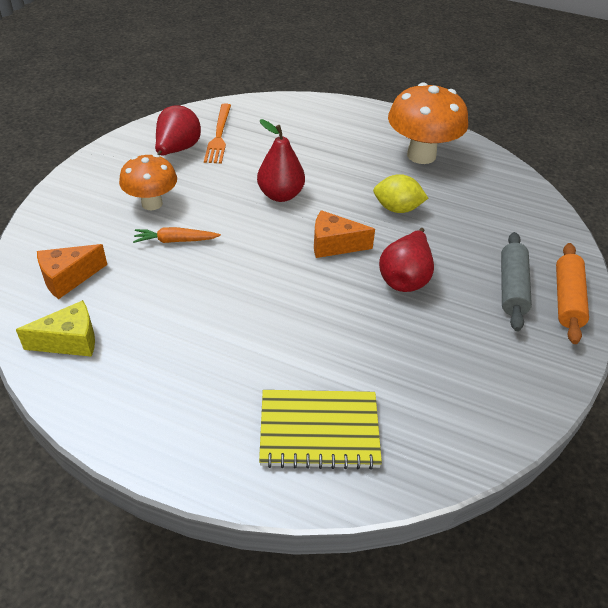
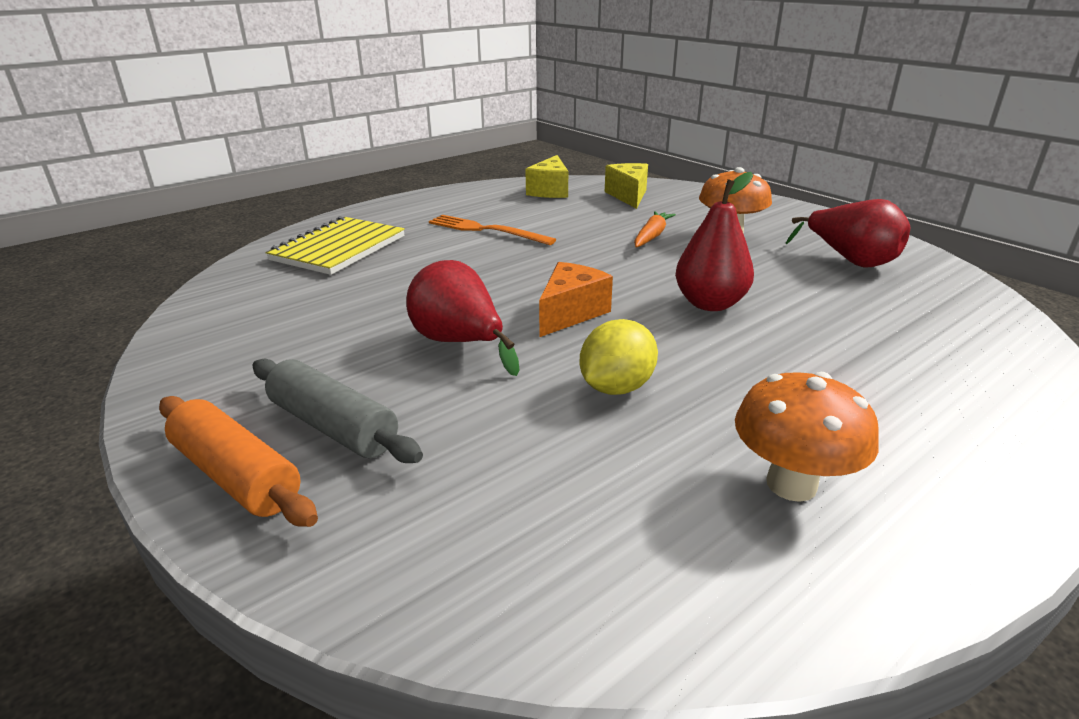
camera: 120 degrees right, 15 degrees down
orange cheese [37,244,107,299] -> yellow cheese [605,163,648,209]
orange fork [204,103,231,164] -> orange fork moved to [429,215,556,245]
orange mushroom [388,82,468,164] -> orange mushroom [735,372,879,502], size x0.65

